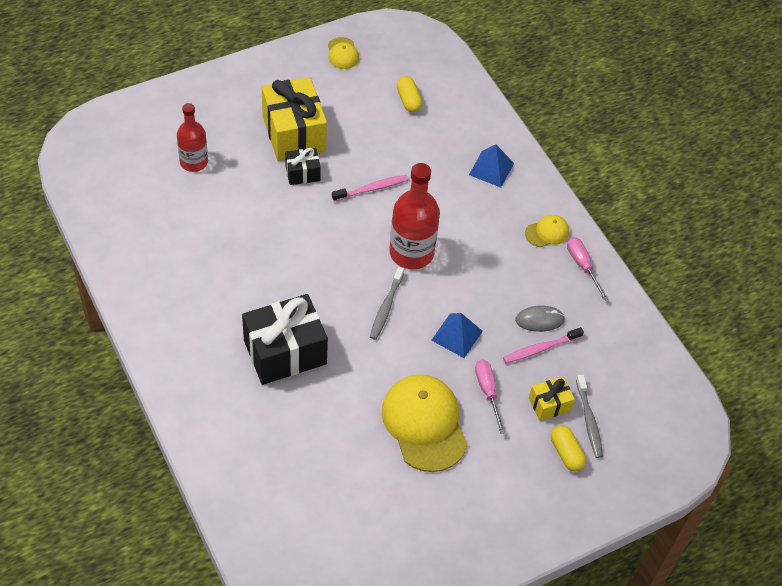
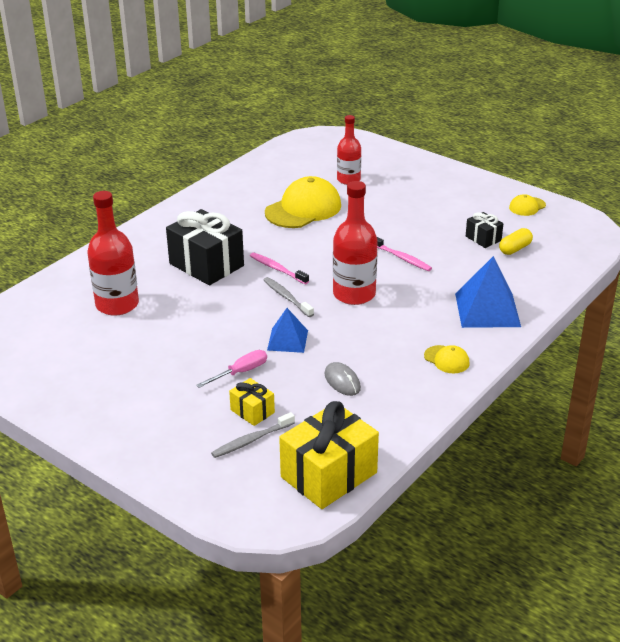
camera: 70 degrees right, 20 degrees down
yellow gift [262,77,327,161] -> yellow gift moved to [279,401,379,509]
black gift [285,148,321,185] -> black gift moved to [466,212,503,248]
grey toothbrush [370,267,404,340] -> grey toothbrush turned 60 degrees clockwise [264,277,314,317]
yellow cap [381,374,468,472] -> yellow cap moved to [265,176,341,228]
blue pyramid [469,144,514,187] -> blue pyramid [455,256,521,328], size x1.64
pink toothbrush [503,327,584,363] -> pink toothbrush moved to [250,253,309,284]
yellow capsule [551,425,586,472] -> none
pink screwdriver [567,237,609,301] -> none
none -> red bottle [88,191,139,316]

